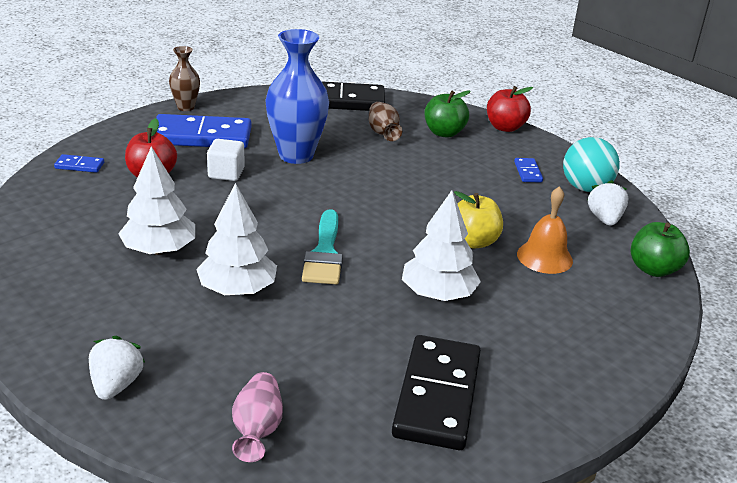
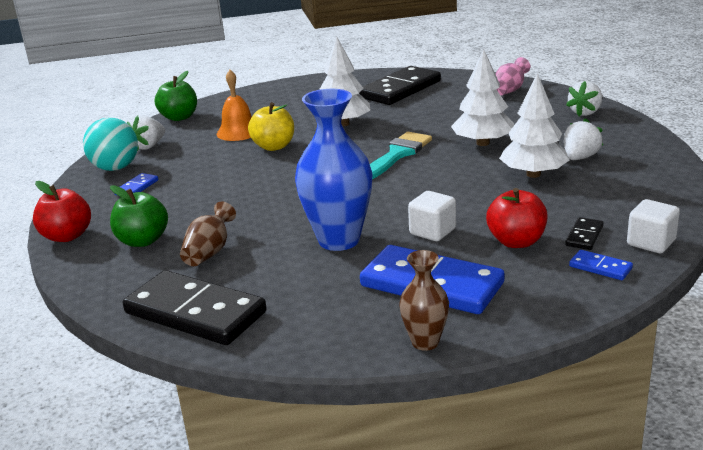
camera: 145 degrees left, 5 degrees down
none -> white strawberry [564,118,603,160]
none -> black domino [565,217,604,250]
none -> white cube [627,199,680,253]

